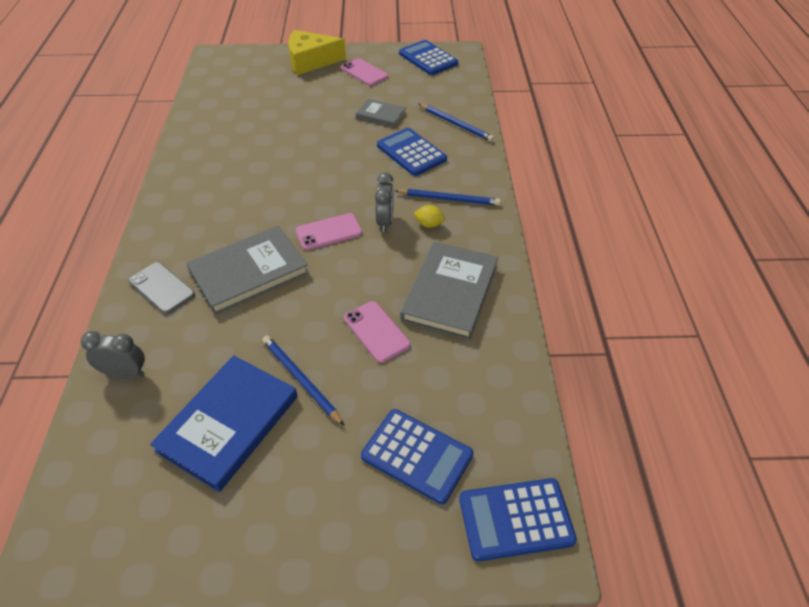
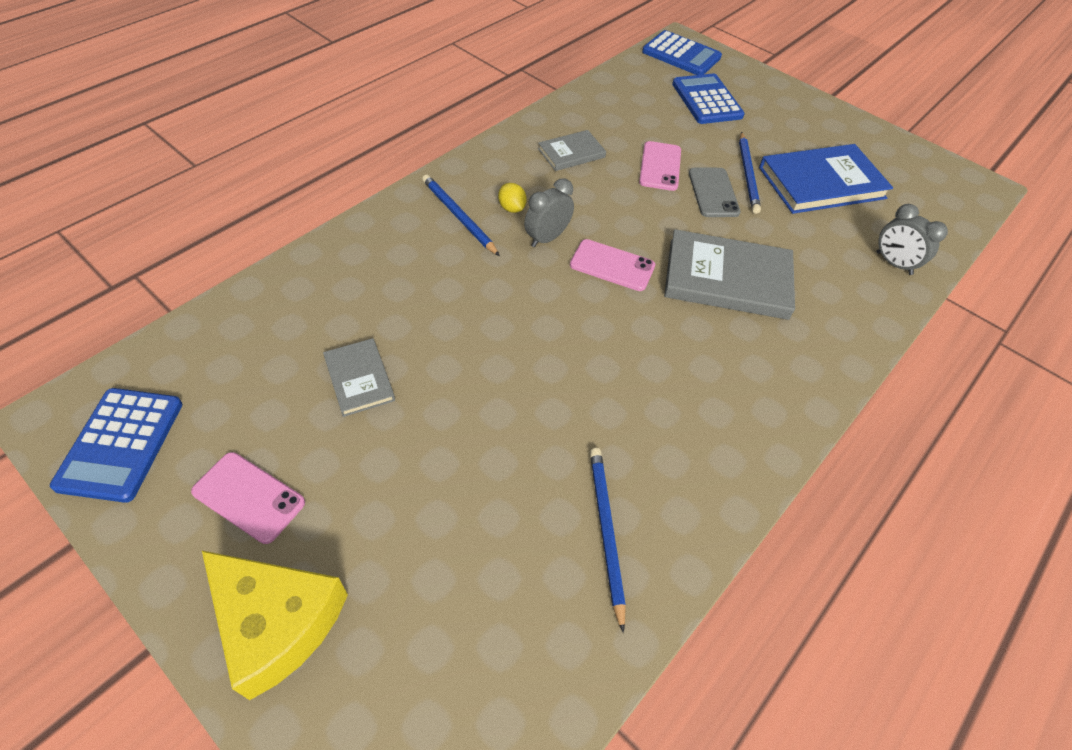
camera: 140 degrees left, 5 degrees up
grey phone [129,262,195,314] -> grey phone moved to [689,168,741,217]
pink phone [341,58,388,86] -> pink phone turned 60 degrees counterclockwise [191,452,305,544]
blue calculator [377,128,447,176] -> none
grey book [400,242,498,340] -> grey book [538,130,606,171], size x0.54
blue pencil [419,104,494,142] -> blue pencil moved to [590,448,626,633]

